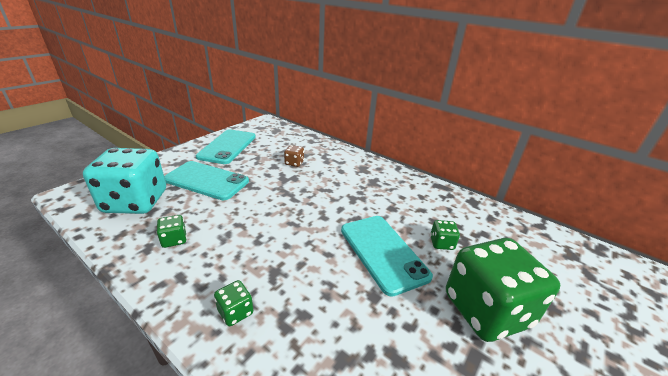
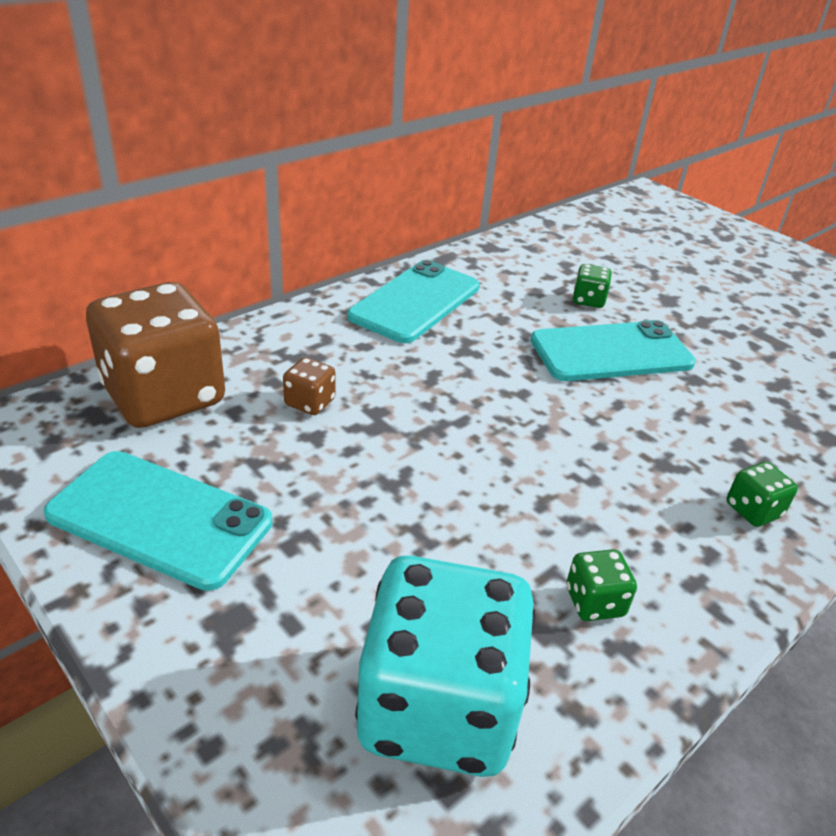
camera: 80 degrees left, 5 degrees up
turquoise phone [164,161,249,200] -> turquoise phone moved to [347,260,480,343]
green dice [446,238,560,342] -> none
none -> brown dice [86,282,225,428]

